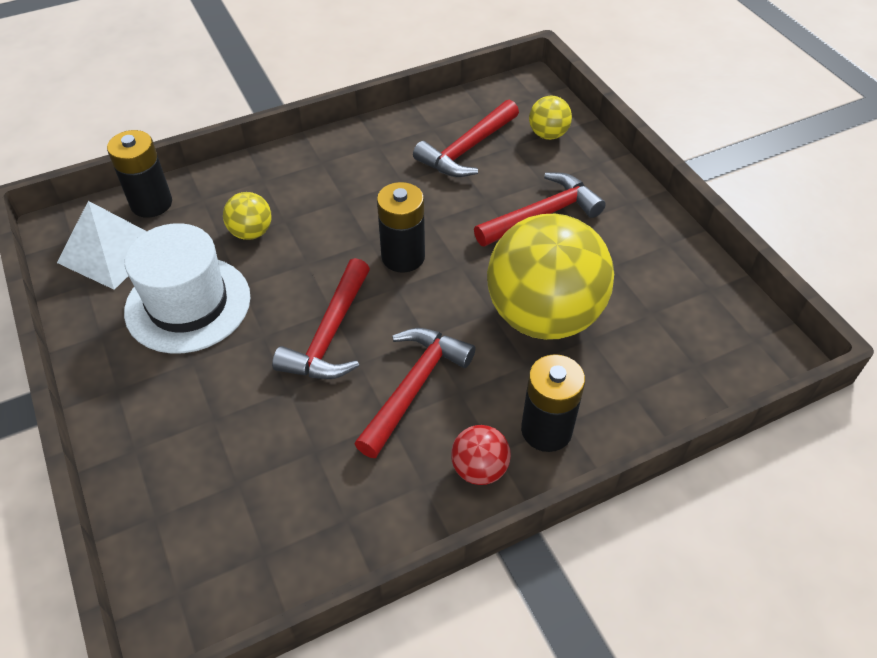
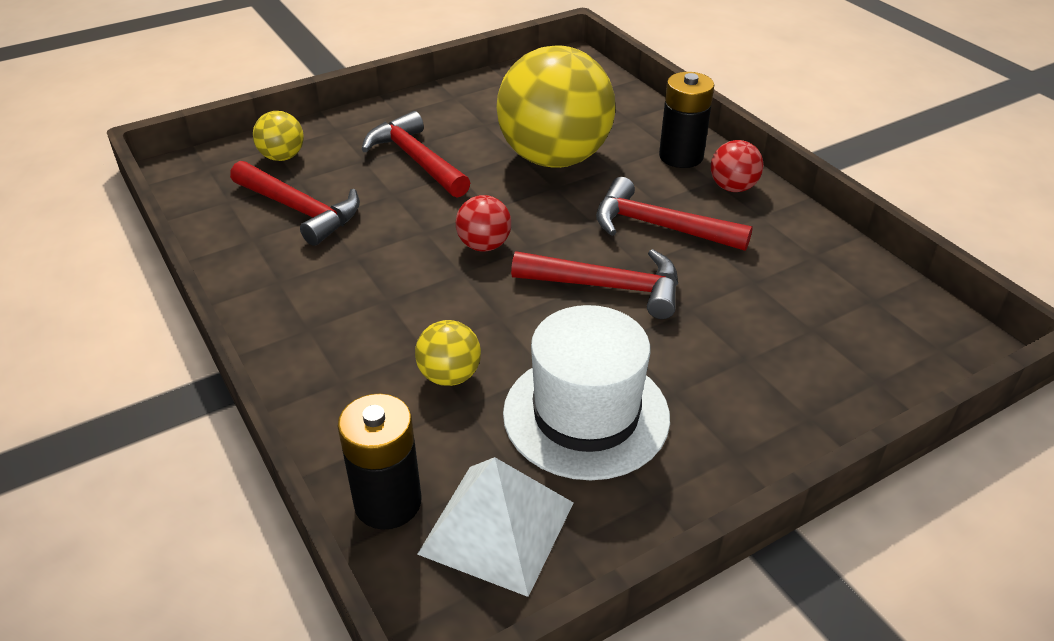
camera: 95 degrees left, 10 degrees down
black battery [377,182,425,273] -> red ball [456,195,511,252]

